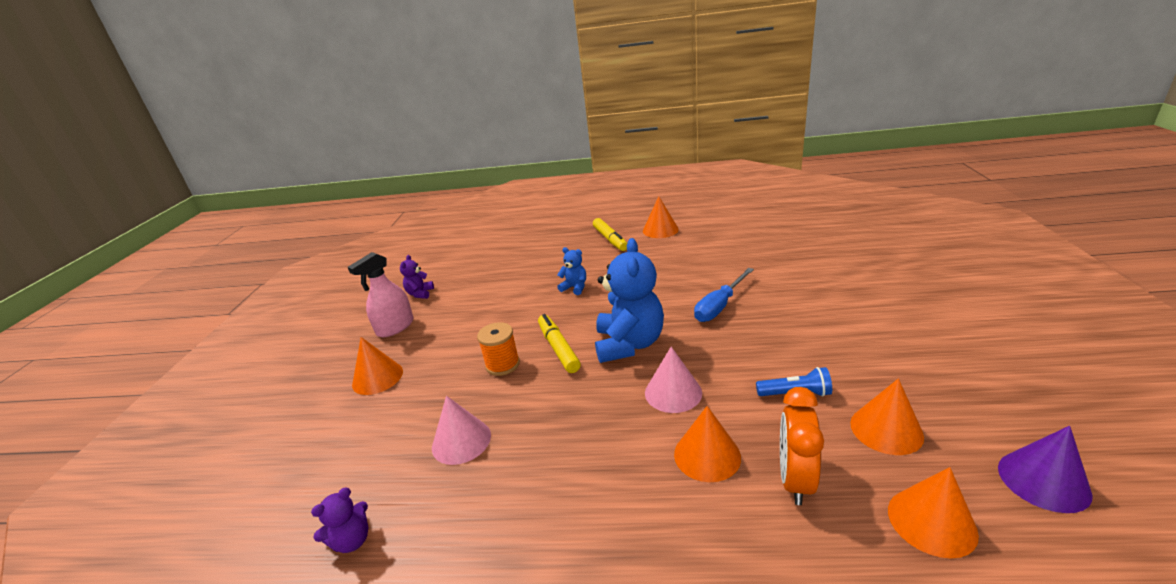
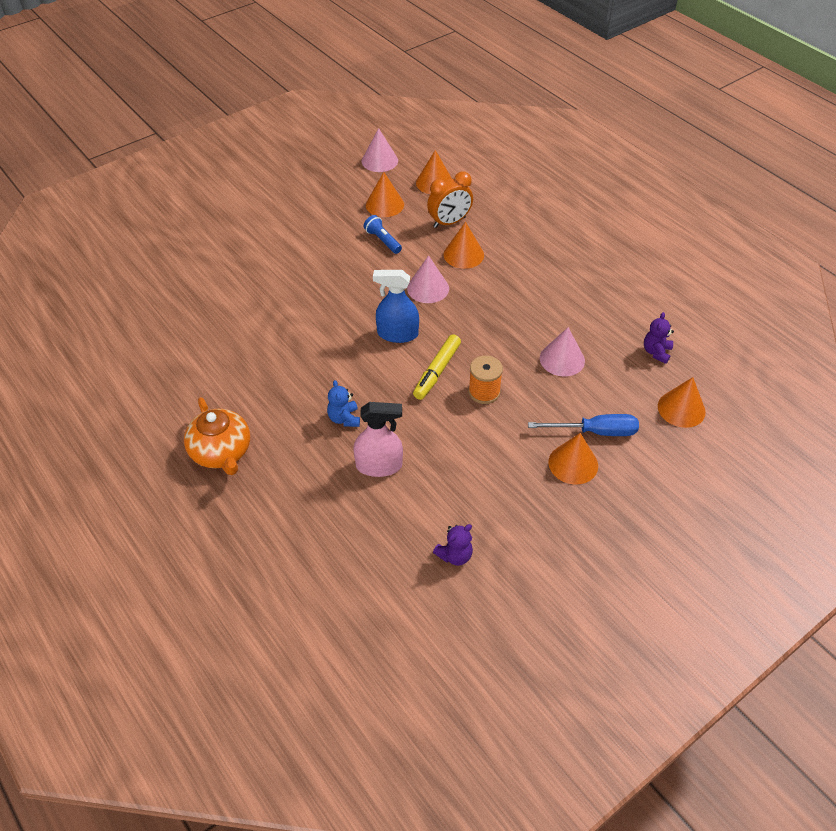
camera: 135 degrees left, 20 degrees up
purple teddy bear [311,487,368,553] -> purple teddy bear turned 75 degrees counterclockwise [644,312,674,364]
pink spray bottle [348,252,414,337] -> pink spray bottle moved to [353,402,403,477]
yellow marker [593,218,627,251] -> orange teapot [184,397,250,475]
blue teddy bear [595,238,664,363] -> blue spray bottle [373,270,419,343]
orange cone [643,196,679,238] -> orange cone moved to [658,377,706,428]
blue screwdriver [694,268,754,322] -> blue screwdriver moved to [528,414,639,436]
purple cone [998,426,1093,513] -> pink cone [362,128,398,172]

